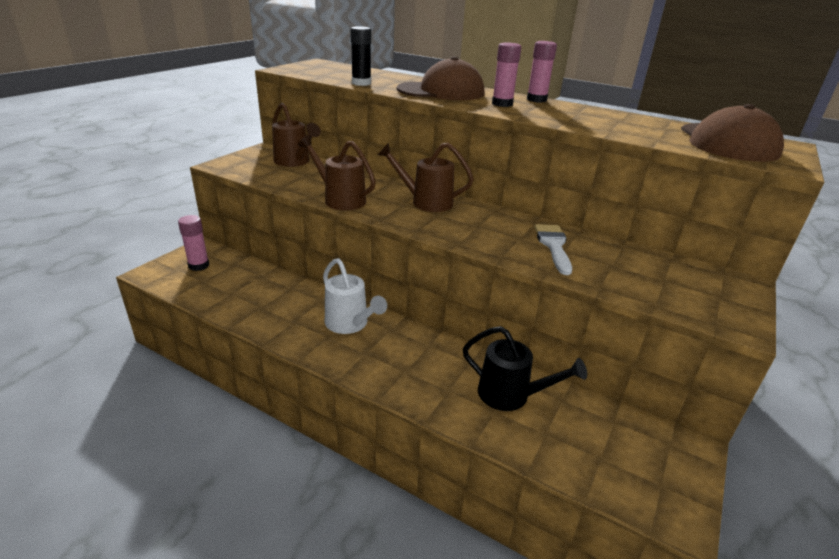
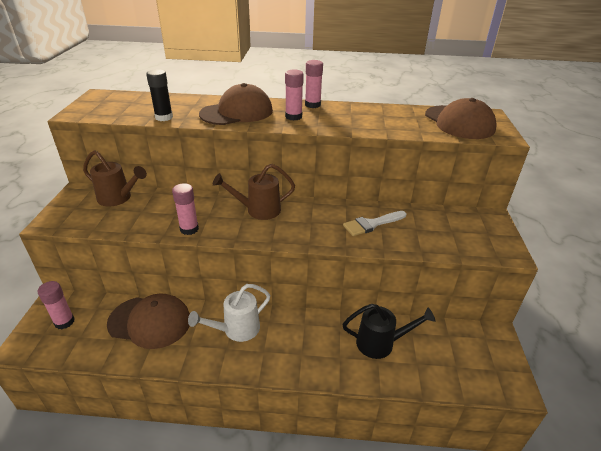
camera: 25 degrees left, 5 degrees up
brown watering can [298,135,376,210] -> pink glue stick [172,183,199,235]
white watering can [323,258,387,334] -> white watering can turned 120 degrees clockwise [188,284,270,342]
white brush [535,224,572,275] -> white brush turned 90 degrees counterclockwise [343,211,406,236]
none -> brown cap [107,294,190,349]

